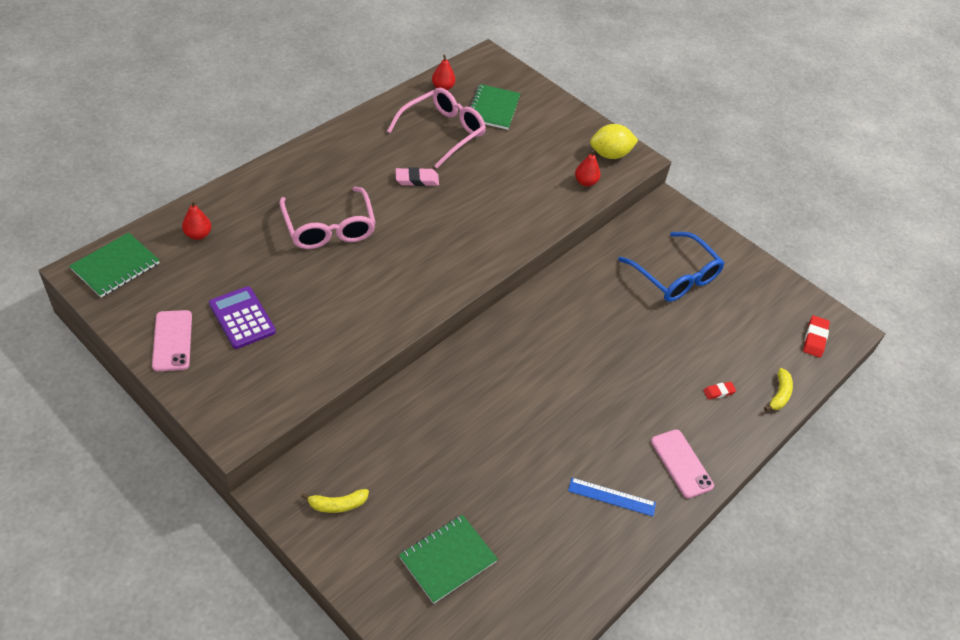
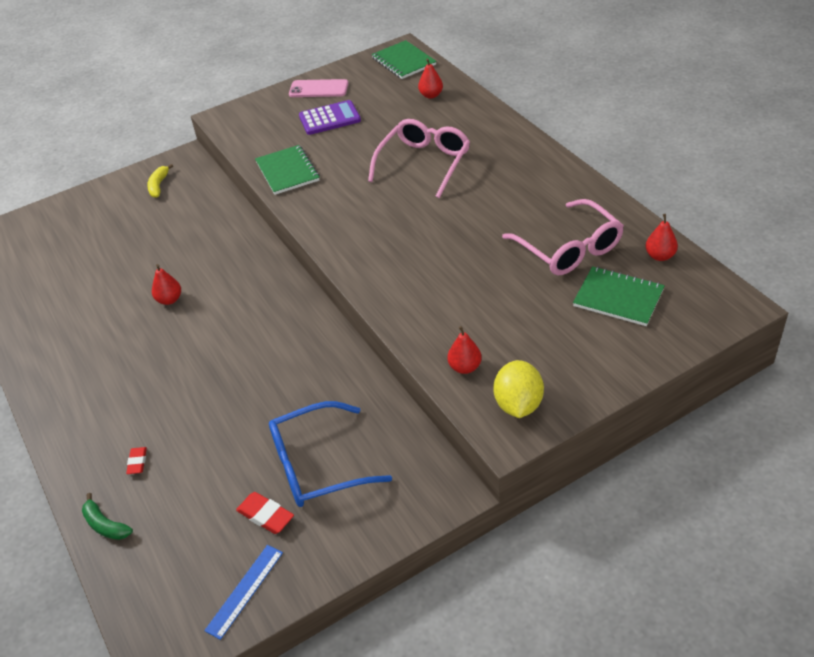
camera: 115 degrees right, 5 degrees down
pink glasses [279,187,376,249] -> pink glasses turned 120 degrees clockwise [368,119,470,198]
pink eraser [395,167,439,186] -> none
green notebook [399,515,498,604] -> green notebook moved to [255,145,320,195]
blue ruler [568,478,656,516] -> blue ruler moved to [204,545,283,640]
pink phone [651,429,714,498] -> none
yellow banana [764,368,793,411] -> green banana [82,493,133,540]
red eraser [803,315,830,358] -> red eraser moved to [236,492,294,534]
none -> red pear [152,264,181,305]

